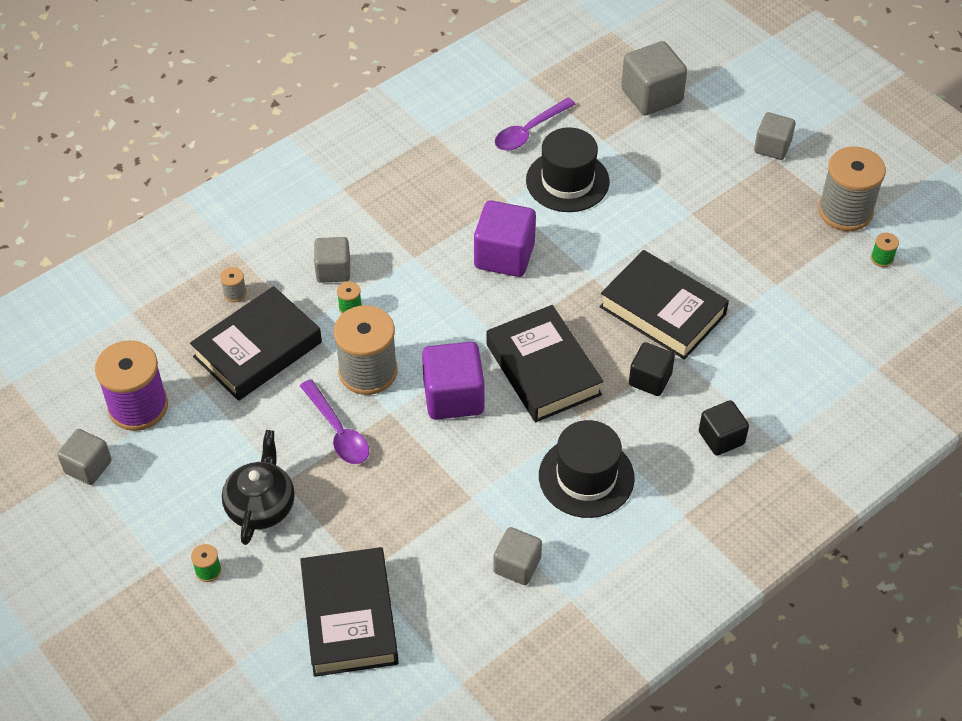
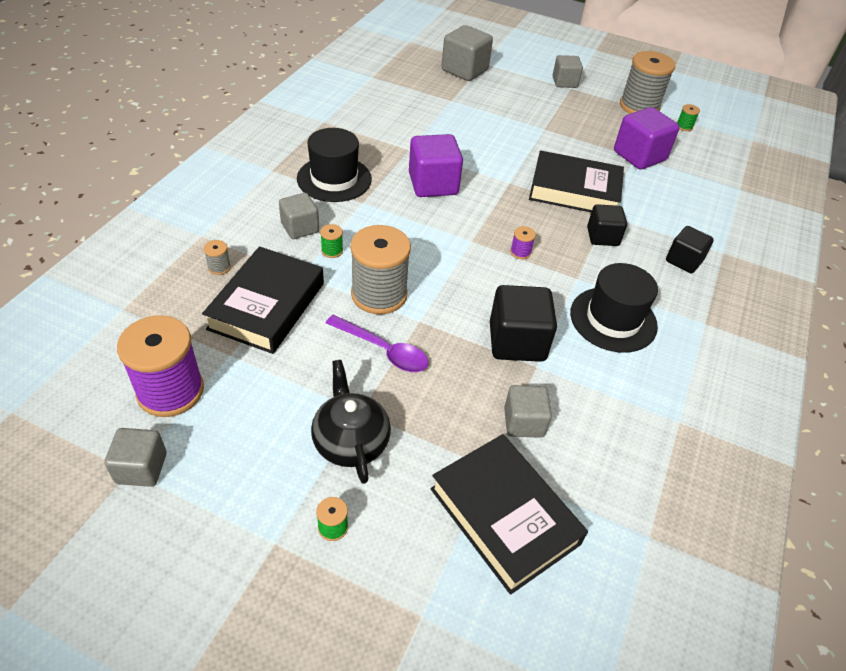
camera: 30 degrees left, 5 degrees down
purple cube [422,342,485,420] -> purple cube moved to [614,107,680,170]
black book [487,305,603,422] -> purple spool [510,226,536,259]
grey cube [493,527,542,585] -> grey cube moved to [504,385,552,438]
purple spoon [495,98,576,151] -> none
black hat [526,127,610,212] -> black hat moved to [297,128,372,202]
none -> black cube [490,285,557,362]

